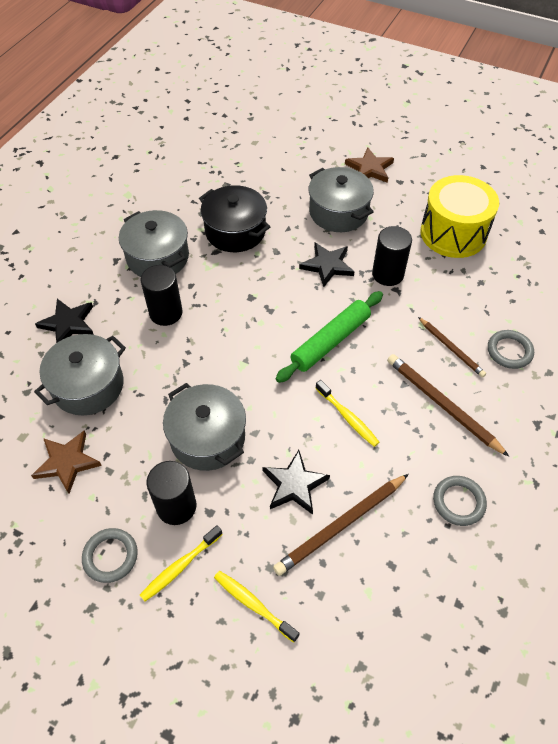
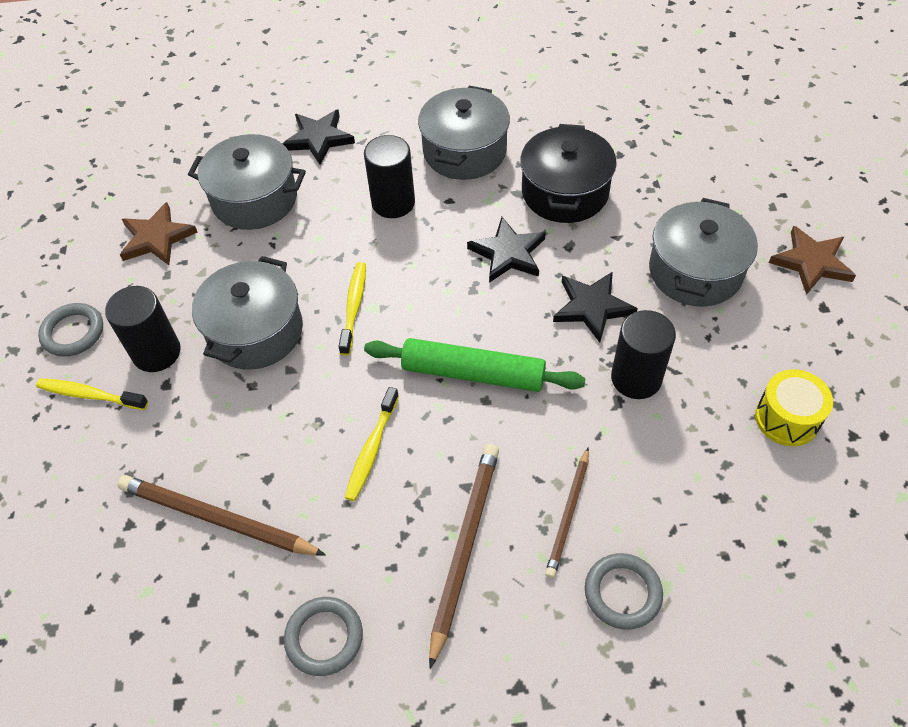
camera: 60 degrees right, 0 degrees up
yellow toothbrush [214,571,300,643] -> yellow toothbrush moved to [338,262,366,355]
black star [262,450,330,515] -> black star moved to [467,217,546,283]
yellow drum [420,175,499,258] -> yellow drum [755,369,833,446], size x0.55

